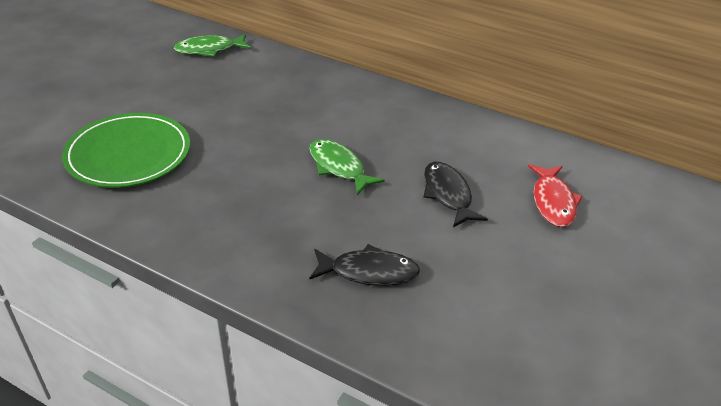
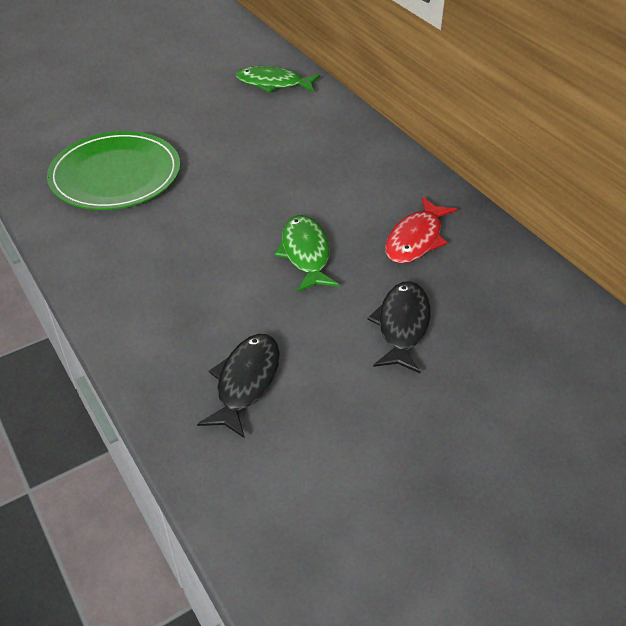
camera: 30 degrees right, 5 degrees up
black fish [309,244,420,286] -> black fish turned 105 degrees counterclockwise [197,334,280,438]
red fish [528,164,582,227] -> red fish moved to [385,197,457,263]

